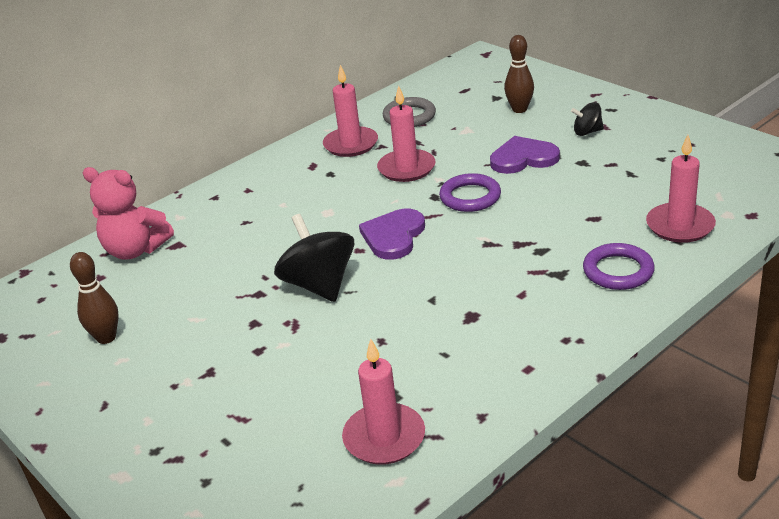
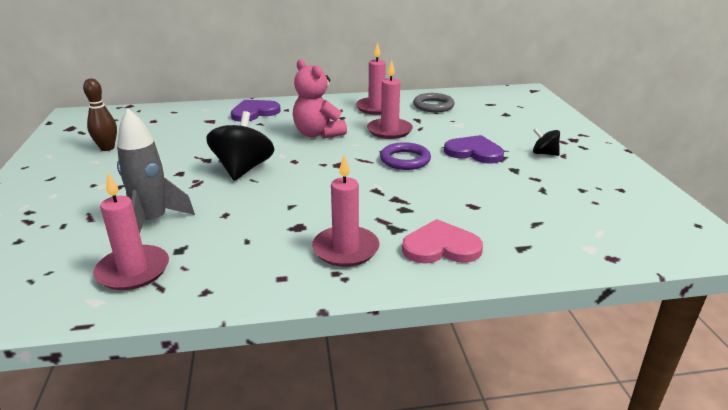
camera: 30 degrees right, 5 degrees down
pink teddy bear [83,167,174,260] -> pink teddy bear moved to [293,59,347,139]
purple heart [359,209,425,260] -> purple heart moved to [231,100,281,122]
brown bowling pin [504,35,534,113] -> none
purple ring [583,243,655,290] -> pink heart [402,219,483,264]
pink candle [646,135,716,243] -> pink candle moved to [312,155,380,267]
none -> grey rocket [117,109,195,233]

